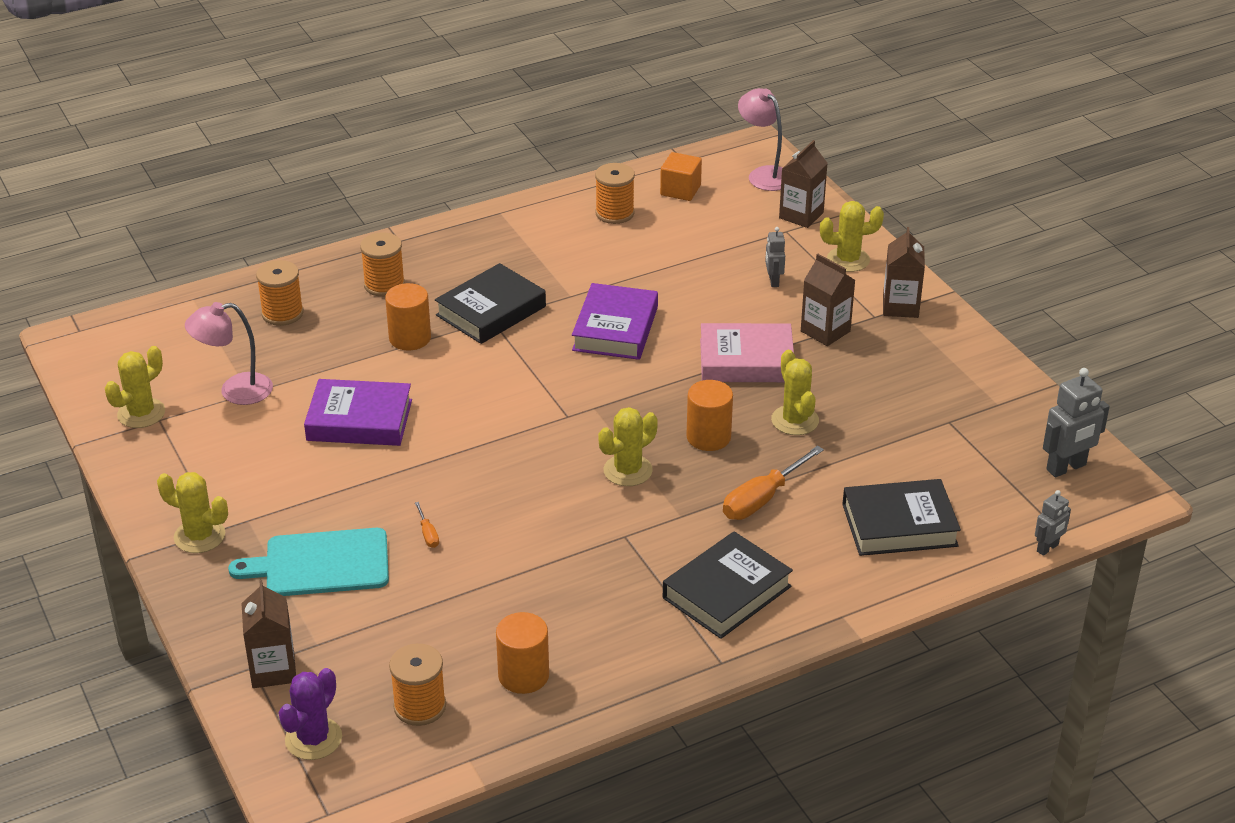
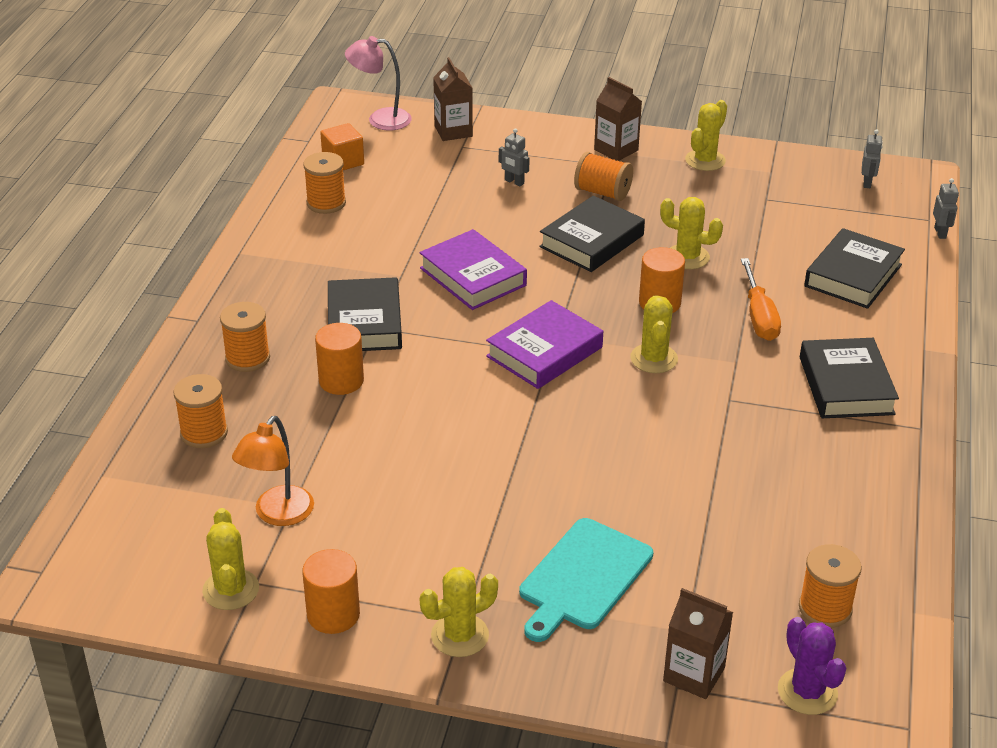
camera: 50 degrees left, 0 degrees up
pink lamp [185,302,273,405] -> orange lamp [232,416,314,526]
purple book [304,379,412,446] -> purple book moved to [486,300,603,389]
orange screwdriver [415,502,439,548] -> none
orange cylinder [496,612,549,694] -> orange cylinder moved to [302,549,360,634]
pink book [700,323,794,382] -> black book [539,196,645,272]
brown carton [801,254,855,346] -> orange spool [574,152,633,201]
yellow cactus [820,201,884,272] -> yellow cactus moved to [685,100,727,171]
grey robot [1043,368,1110,477] -> grey robot [862,130,883,188], size x0.58

